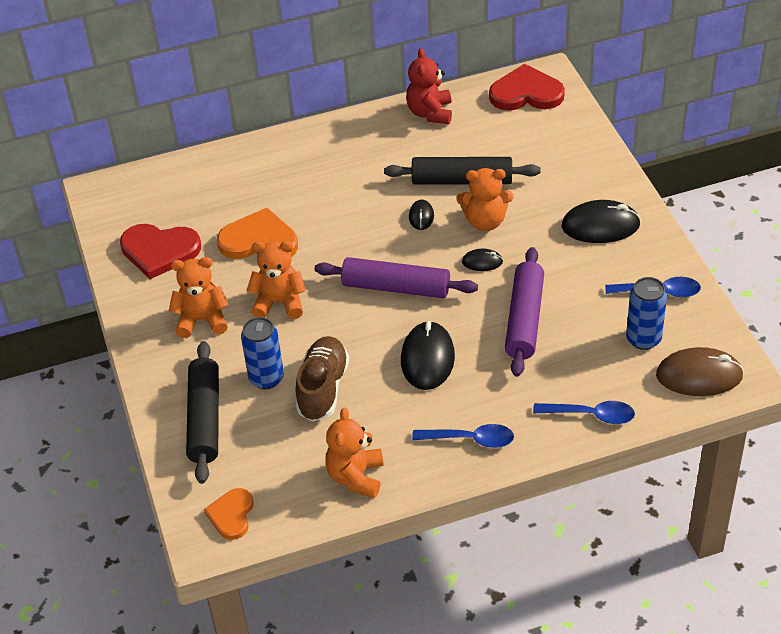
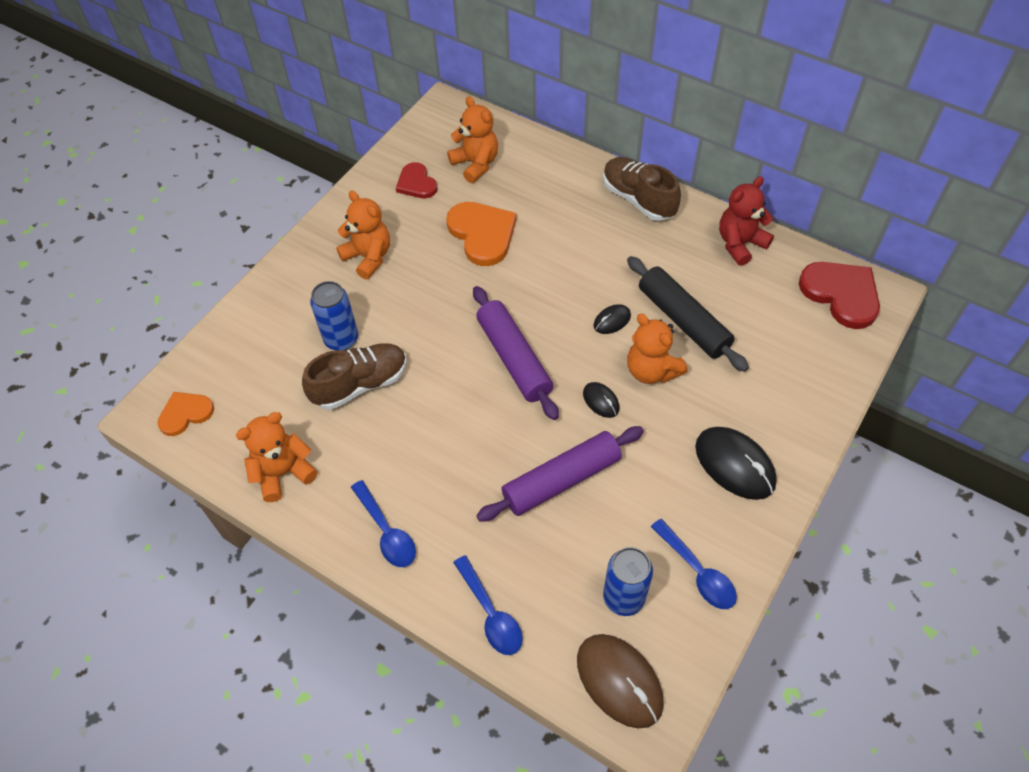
camera: 50 degrees right, 10 degrees up
red heart [120,224,201,279] -> red heart [396,162,438,198], size x0.61
black rolling pin [186,341,219,484] -> none
orange teddy bear [246,241,306,319] -> orange teddy bear moved to [447,96,498,183]
black mouse [401,321,455,390] -> none
none -> brown shoe [603,157,681,221]

